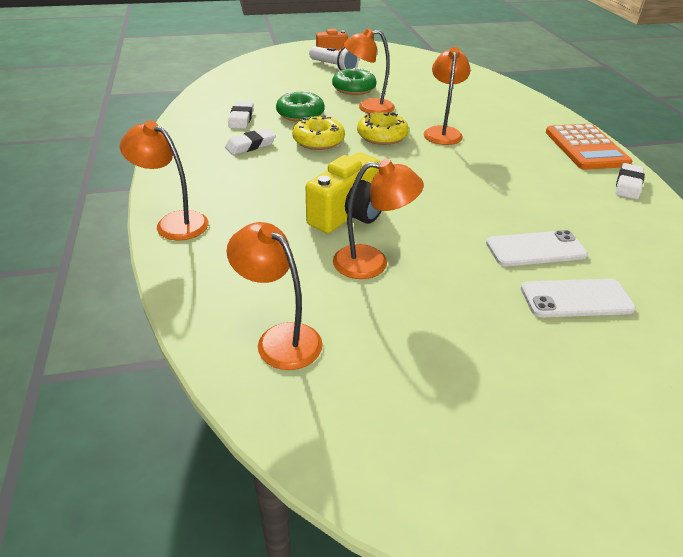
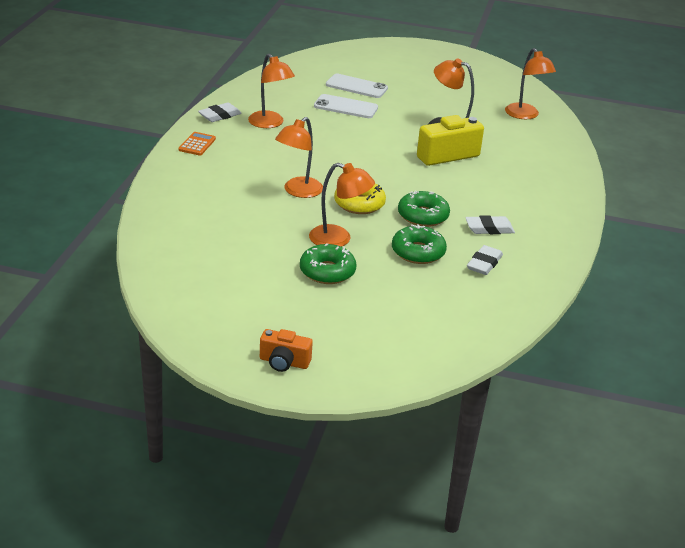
camera: 155 degrees left, 5 degrees down
orange lamp [120,121,209,241] -> orange lamp moved to [248,54,295,128]
yellow donut [292,116,345,150] -> green donut [398,191,450,227]
white flashlight [309,46,359,71] -> none
orange calculator [545,124,633,170] -> orange calculator [178,132,216,155], size x0.51

